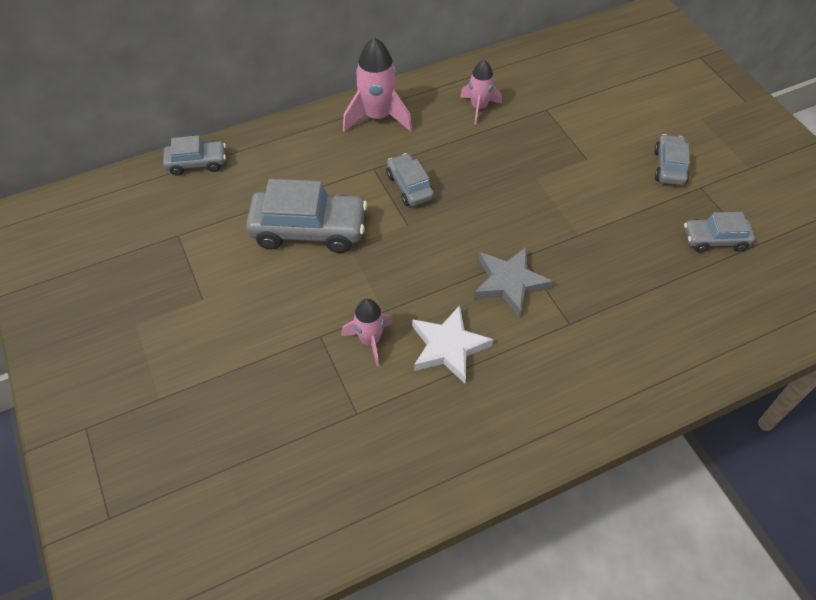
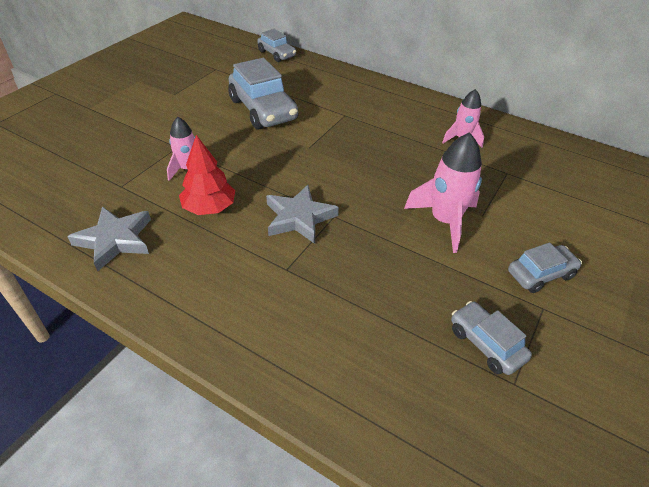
camera: 55 degrees right, 10 degrees down
pink rocket [343,37,412,132] -> pink rocket moved to [404,132,482,253]
grey car [387,153,434,206] -> none
white star [412,305,493,383] -> red tree [179,135,235,215]
none -> grey star [67,206,151,271]

